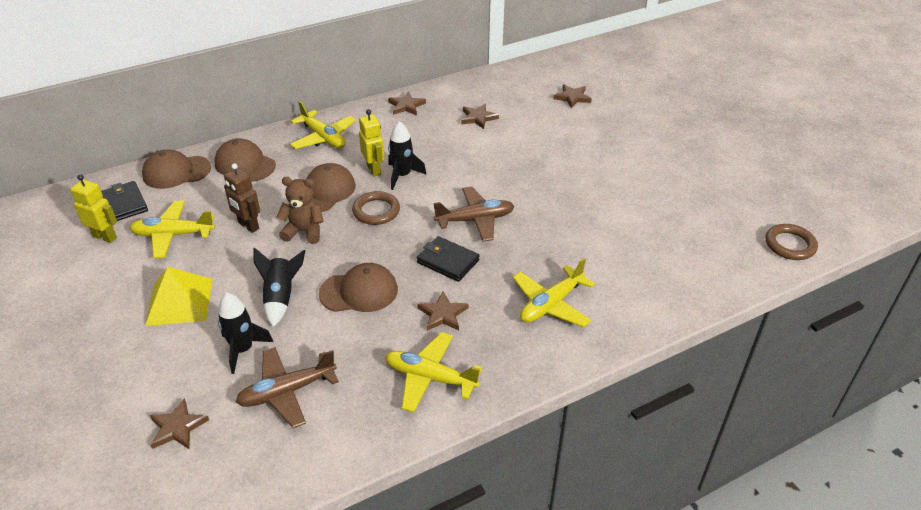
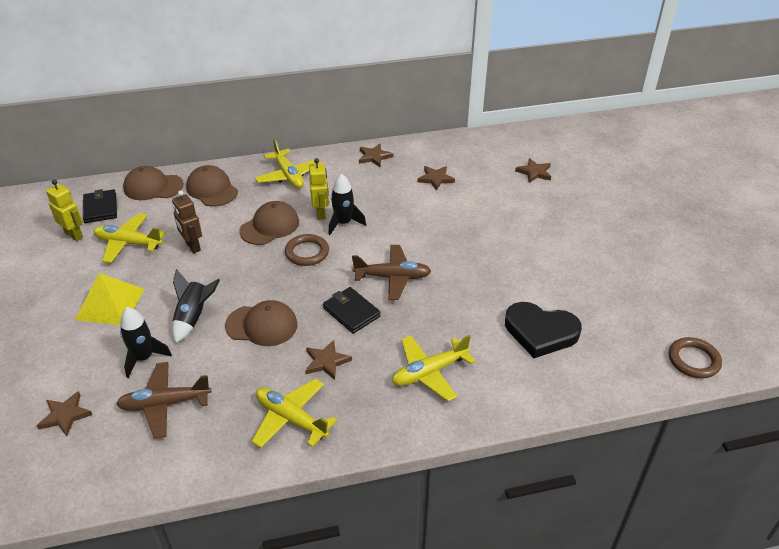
camera: 15 degrees right, 0 degrees up
brown teddy bear [276,177,324,244] -> none
none -> black heart [505,302,582,358]

